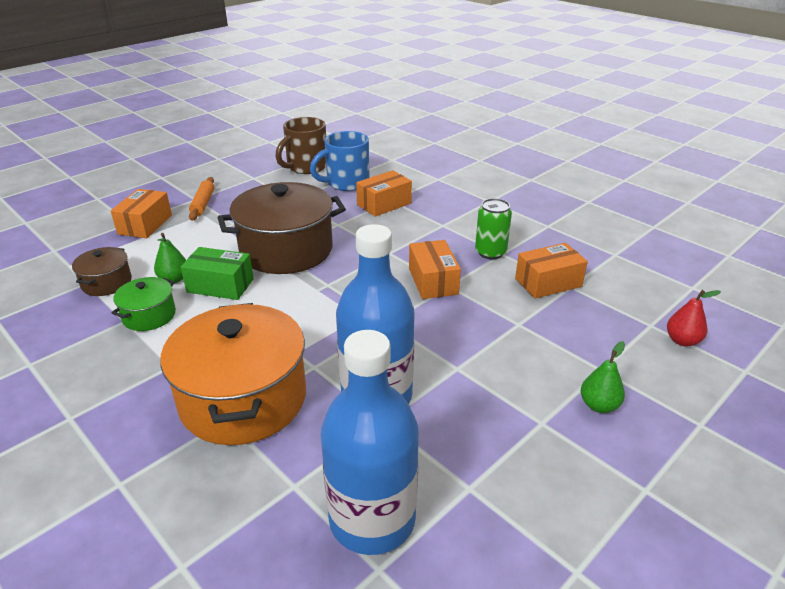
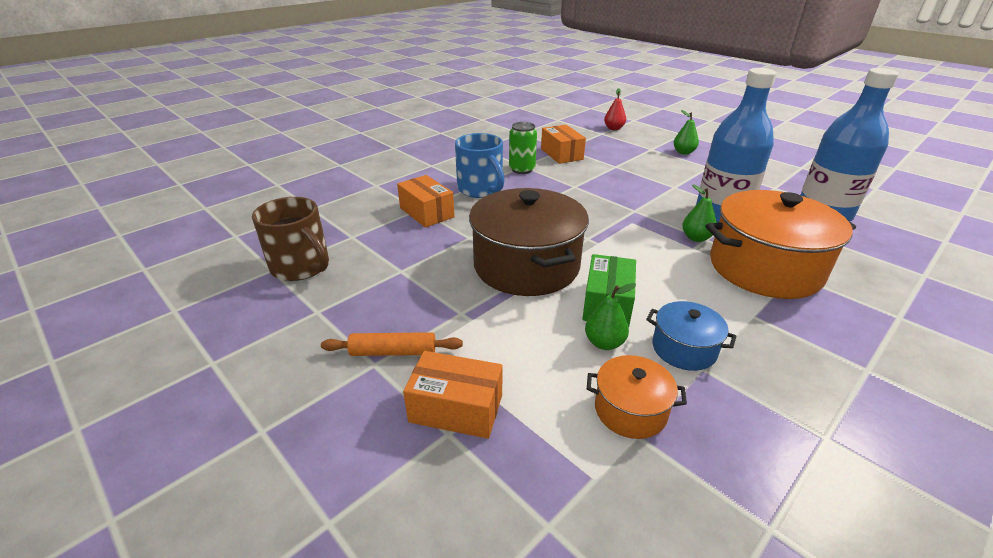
camera: 90 degrees left, 0 degrees up
brown pot [72,247,132,296] -> orange pot [587,355,687,439]
green pot [112,277,176,331] -> blue pot [646,301,736,371]
blue mug [310,131,369,191] -> blue mug moved to [455,133,505,198]
orange box [409,240,461,299] -> none
none -> green pear [682,184,717,242]

